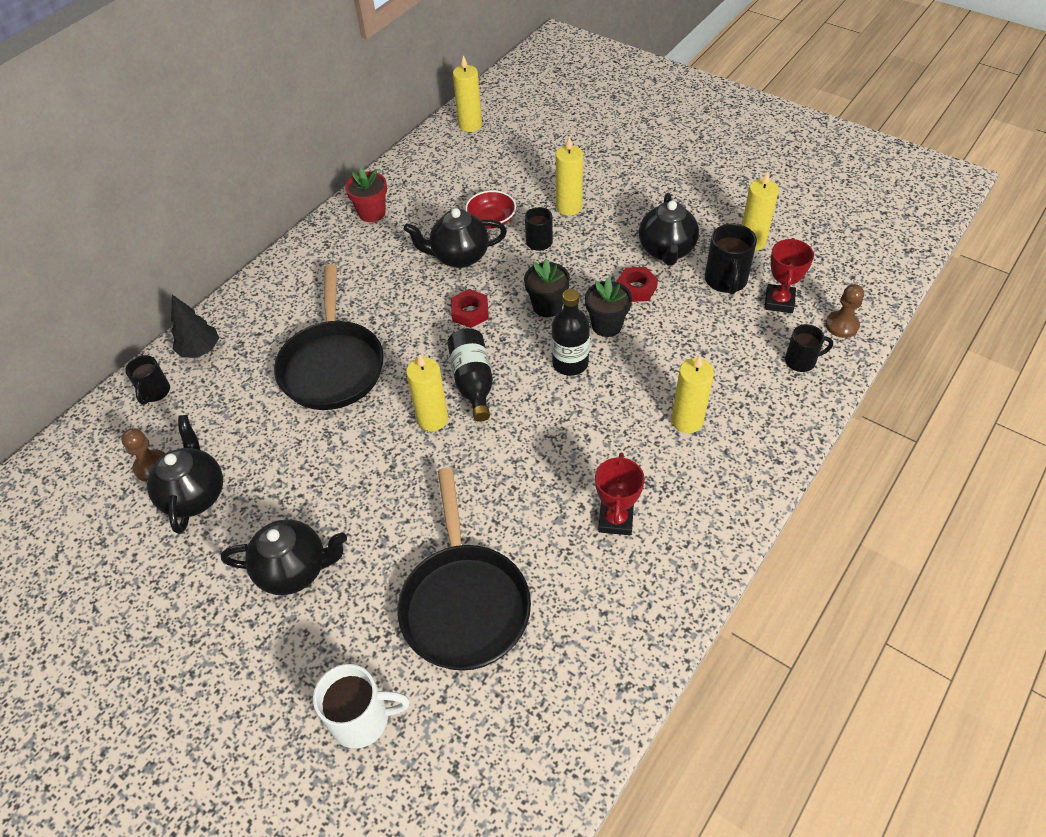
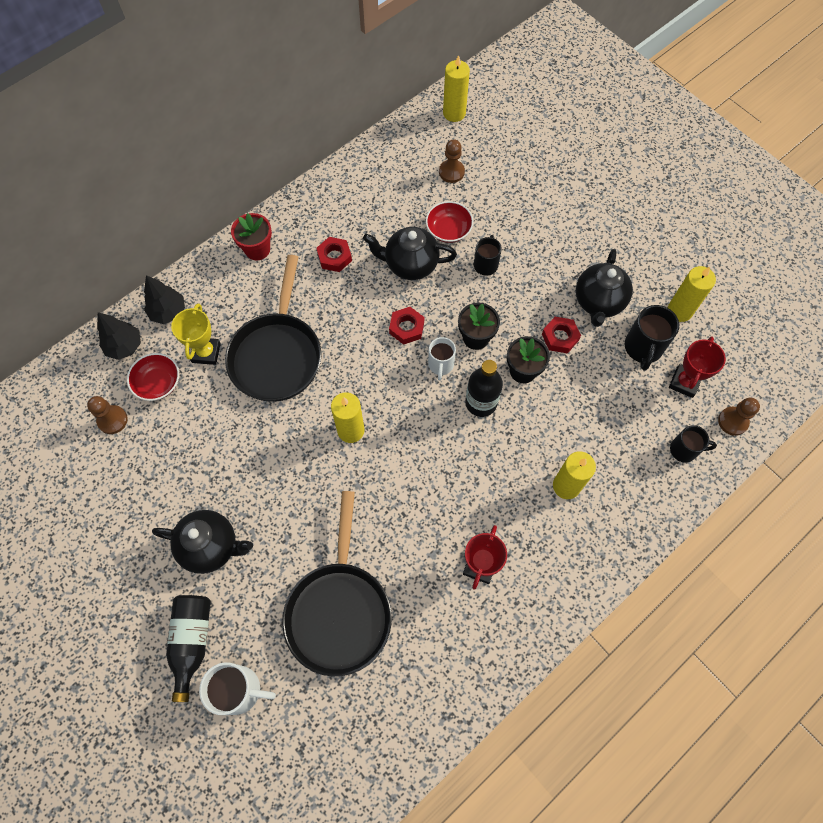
camera: 10 degrees right, 15 degrees up
black mug [125,355,170,405] -> black tree [97,312,141,360]
black teapot [147,415,223,534] -> none
red flower pot [345,168,387,222] -> red flower pot moved to [231,213,272,260]
black bottle [447,328,493,422] -> black bottle moved to [166,595,211,702]
yellow candle [556,136,583,215] -> none
none -> red bowl [127,353,179,401]
none -> yellow trophy [171,303,221,365]
none -> red nut [317,237,352,272]
none -> white mug [428,337,456,381]
none -> brown pawn [439,139,465,183]

